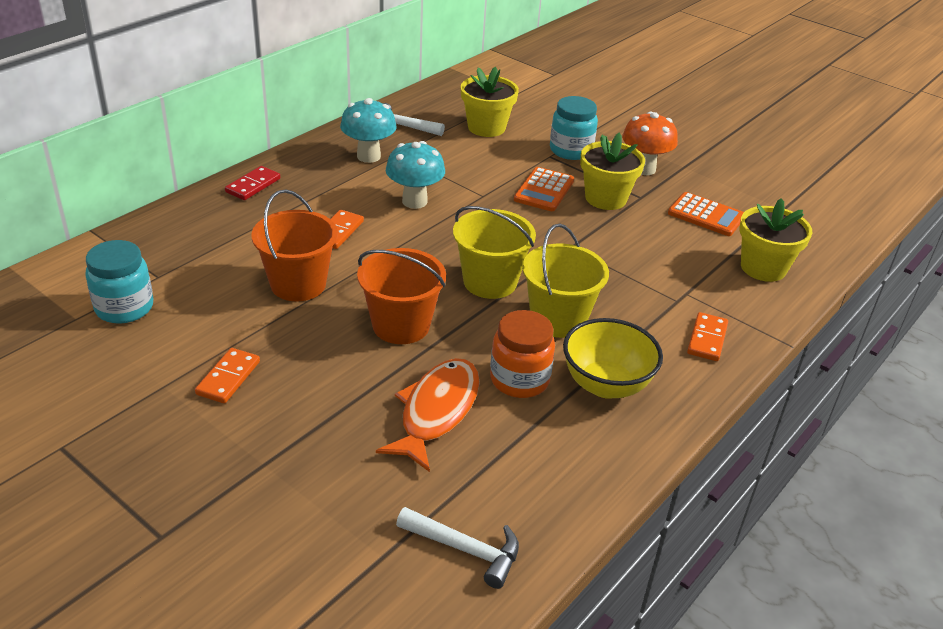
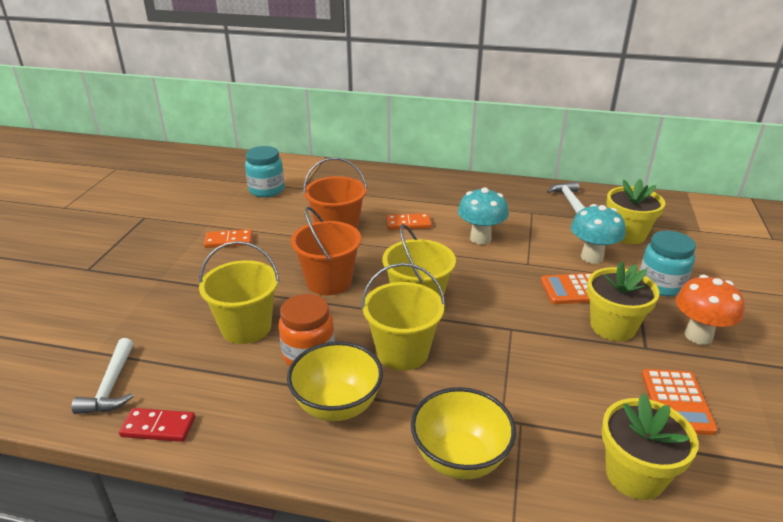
camera: 65 degrees right, 5 degrees down
red domino [225,166,280,200] -> red domino moved to [119,408,195,442]
turquoise mushroom [340,98,396,163] -> turquoise mushroom moved to [571,204,625,264]
orange fish [376,358,480,472] -> yellow bucket [199,241,279,344]
orange domino [687,312,728,361] -> yellow bowl [411,387,516,479]

